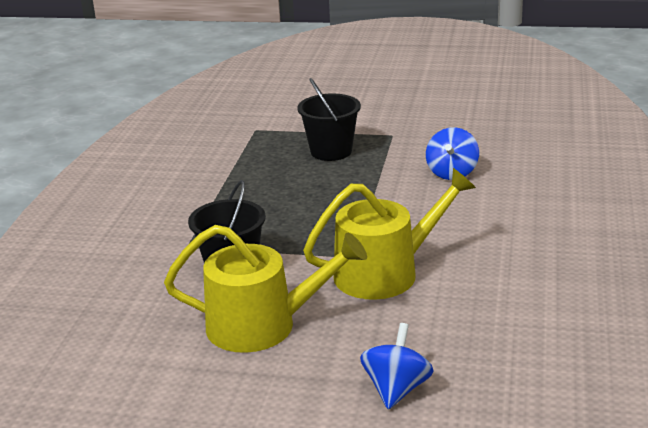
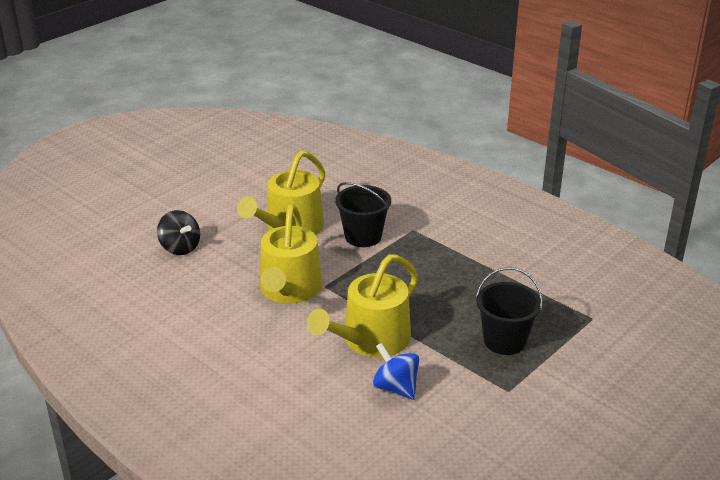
camera: 120 degrees right, 5 degrees up
blue spinning top [360,323,433,409] -> black spinning top [157,210,200,255]
none -> yellow watering can [307,254,418,357]

